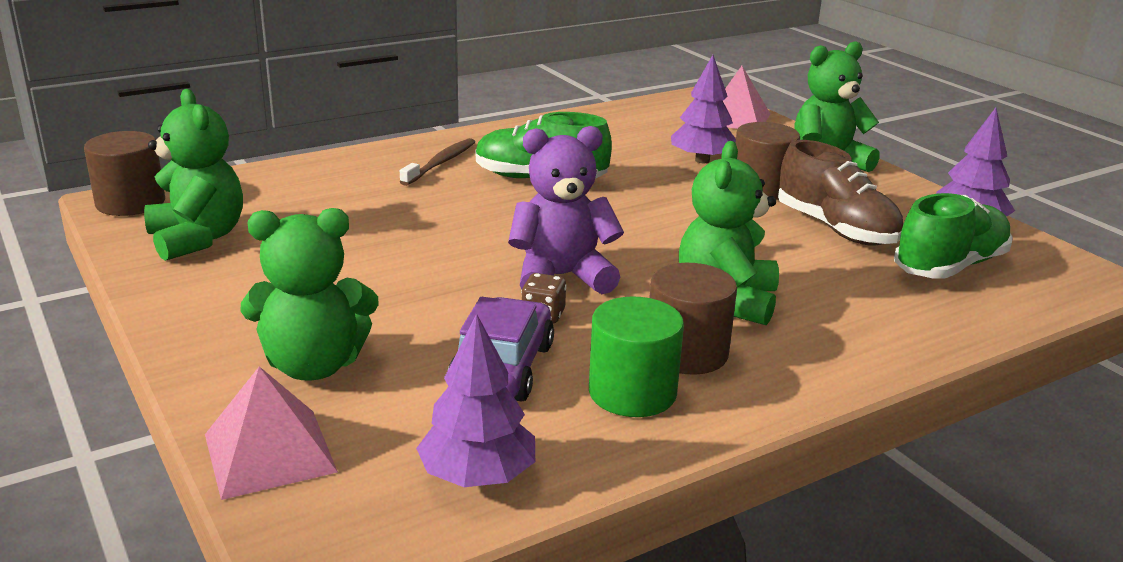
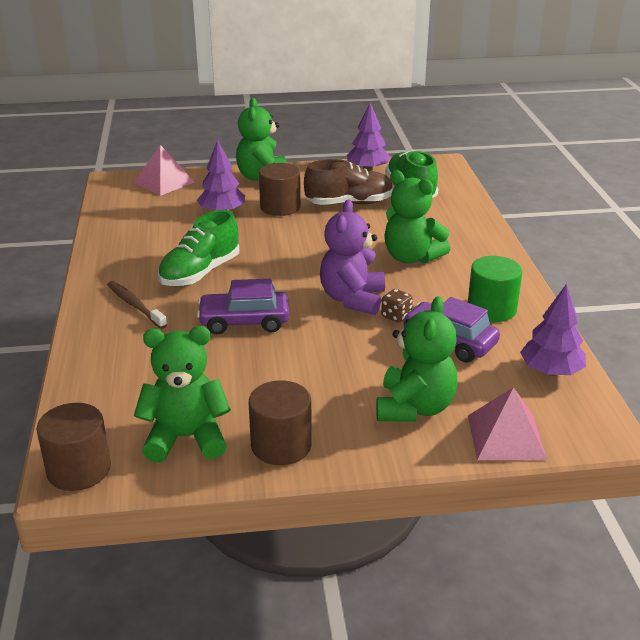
camera: 65 degrees left, 5 degrees up
brown cylinder [649,263,737,375] -> brown cylinder moved to [248,380,312,465]
none -> purple car [197,279,289,335]

